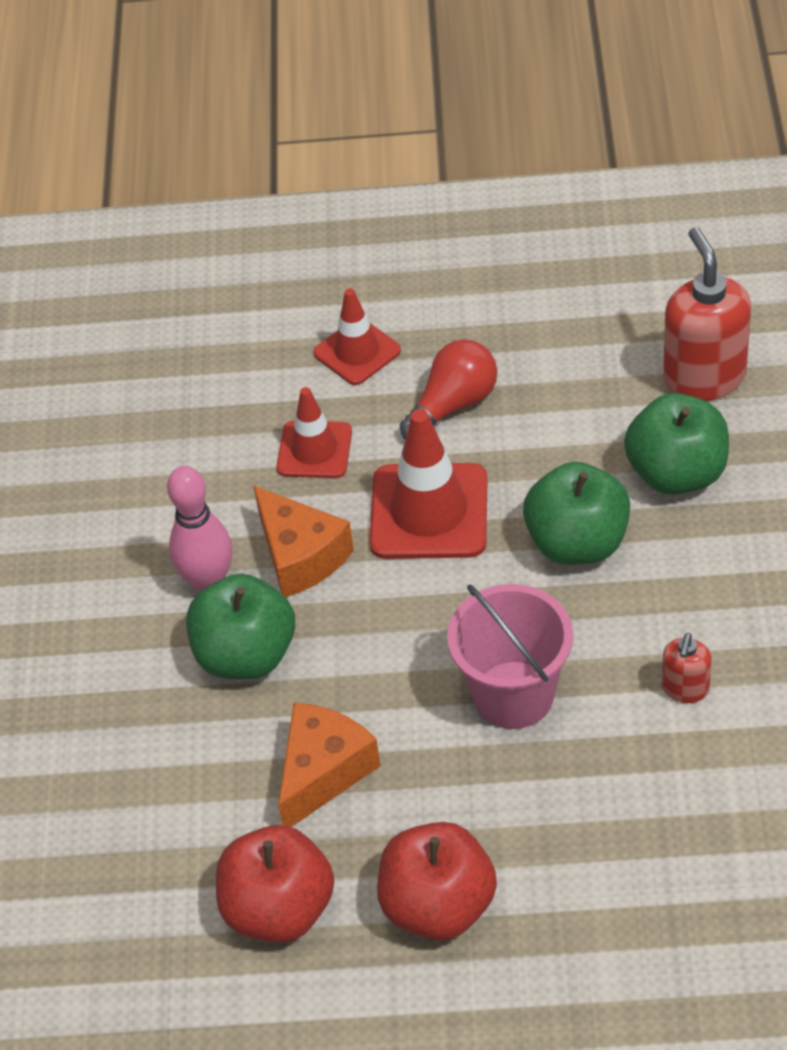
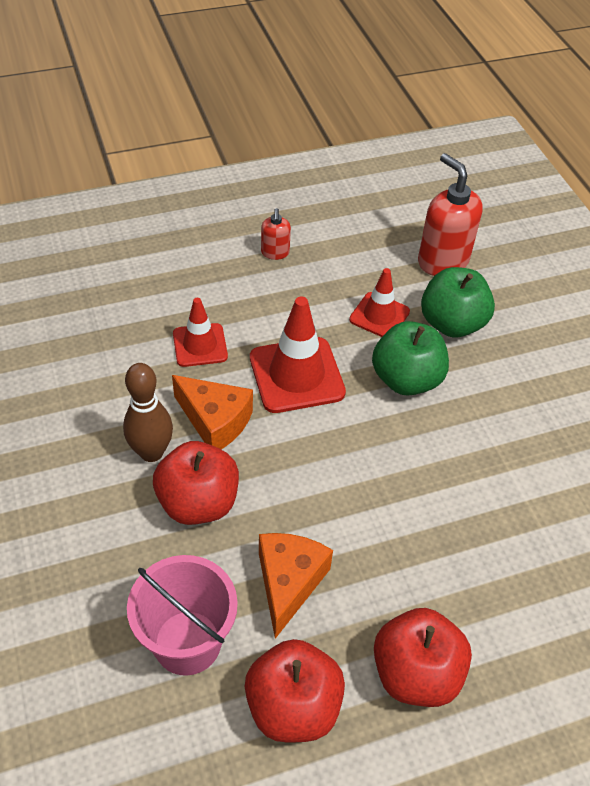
camera: 25 degrees left, 0 degrees up
pink bowling pin [167,466,233,592] -> brown bowling pin [123,363,173,462]
green apple [186,574,295,679] -> red apple [153,441,239,525]
red traffic cone [313,288,401,385] -> red traffic cone moved to [349,268,410,337]
red light bulb [400,339,497,439] -> none
pink bucket [447,584,573,729] -> pink bucket moved to [127,555,238,676]
red soap dispenser [662,633,712,703] -> red soap dispenser moved to [261,208,291,260]

